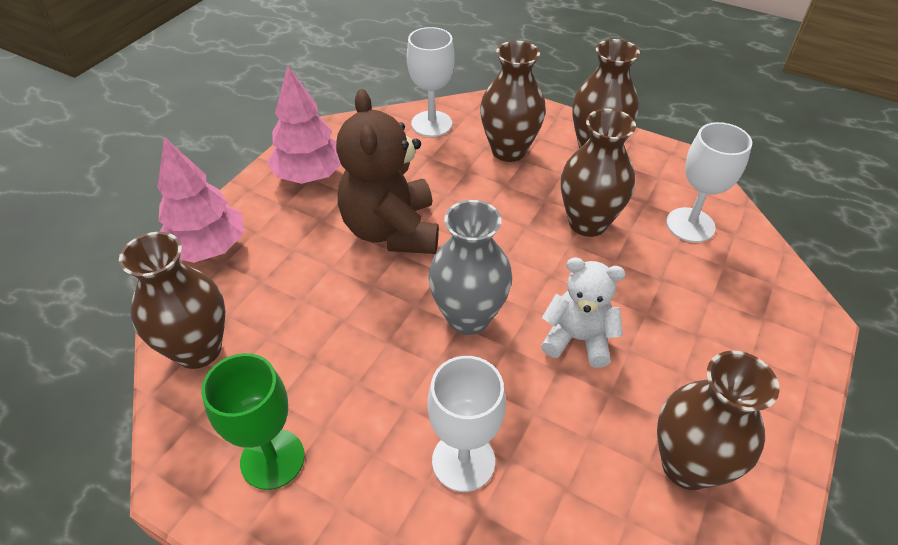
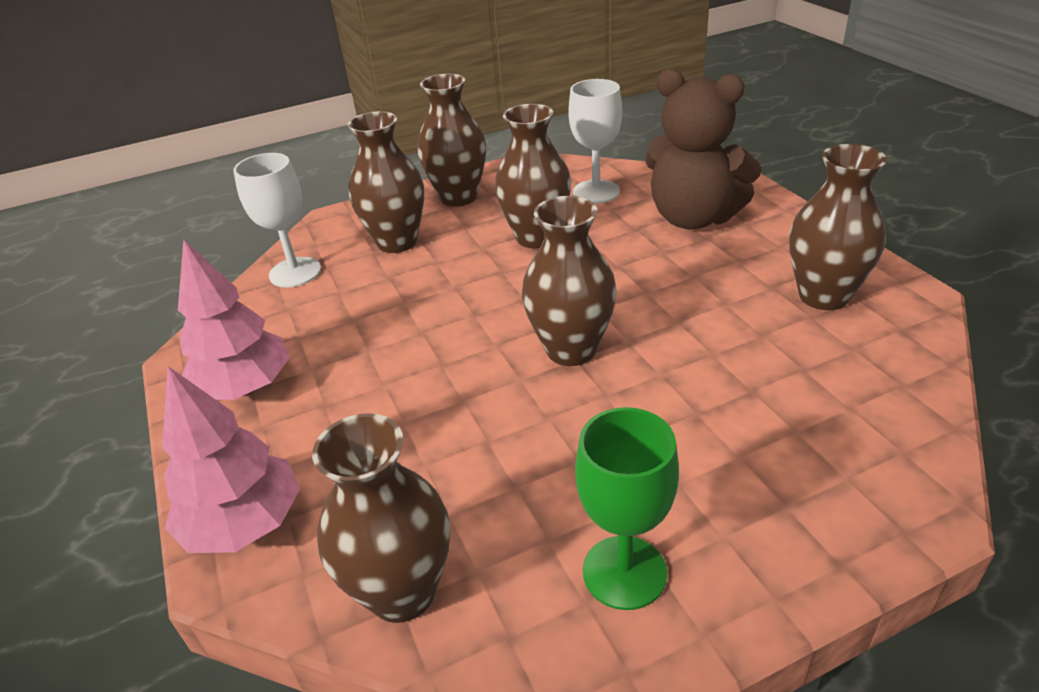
camera: 50 degrees left, 10 degrees down
brown teddy bear [336,89,439,254] -> brown teddy bear moved to [645,69,762,229]
grey vase [428,200,512,335] -> brown vase [522,196,617,366]
white goblet [428,356,506,492] -> none
white teddy bear [541,257,625,368] -> none

